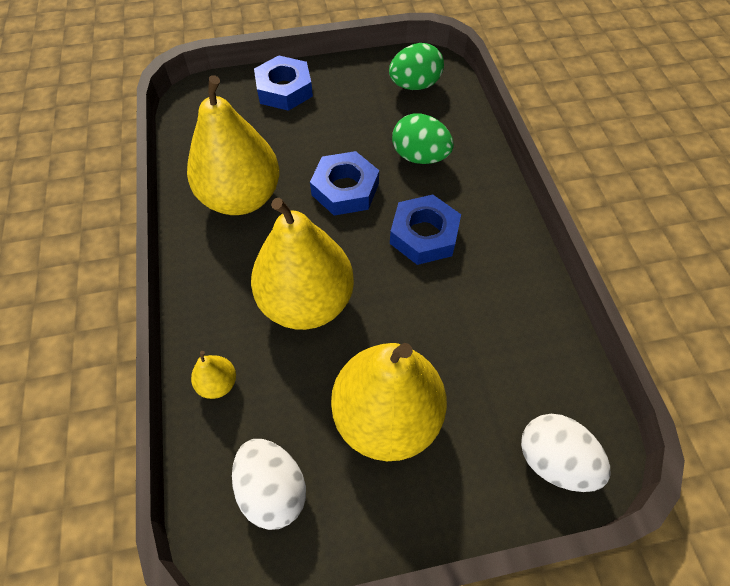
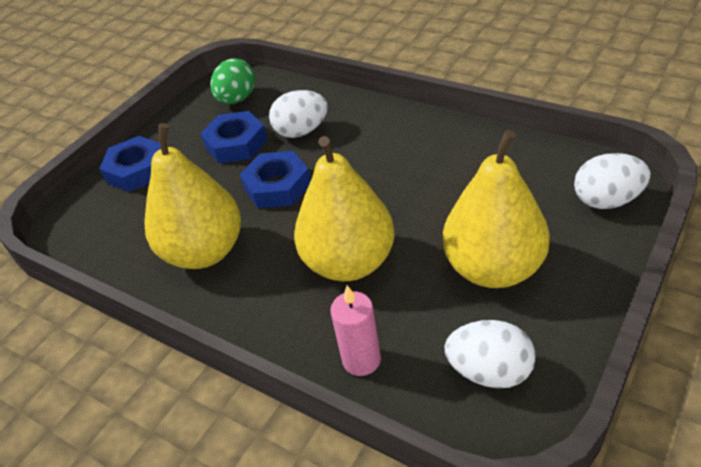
camera: 40 degrees left, 15 degrees down
yellow pear [191,351,236,399] -> pink candle [330,285,381,376]
blue nut [390,195,461,265] -> blue nut moved to [200,111,268,163]
green egg [392,113,454,164] -> white egg [269,90,328,138]

